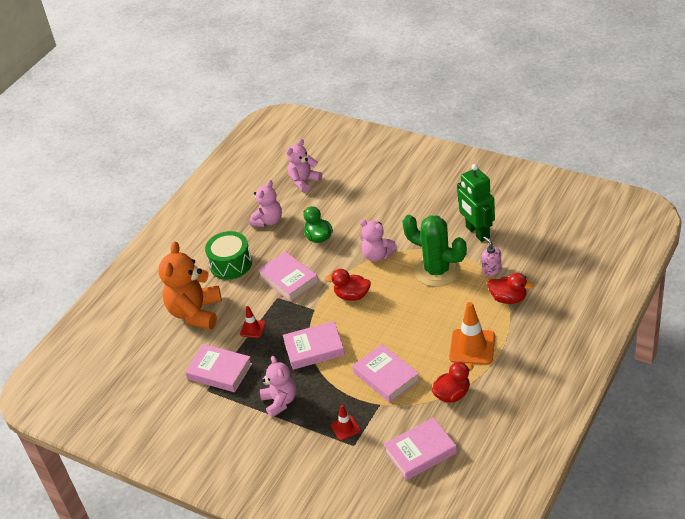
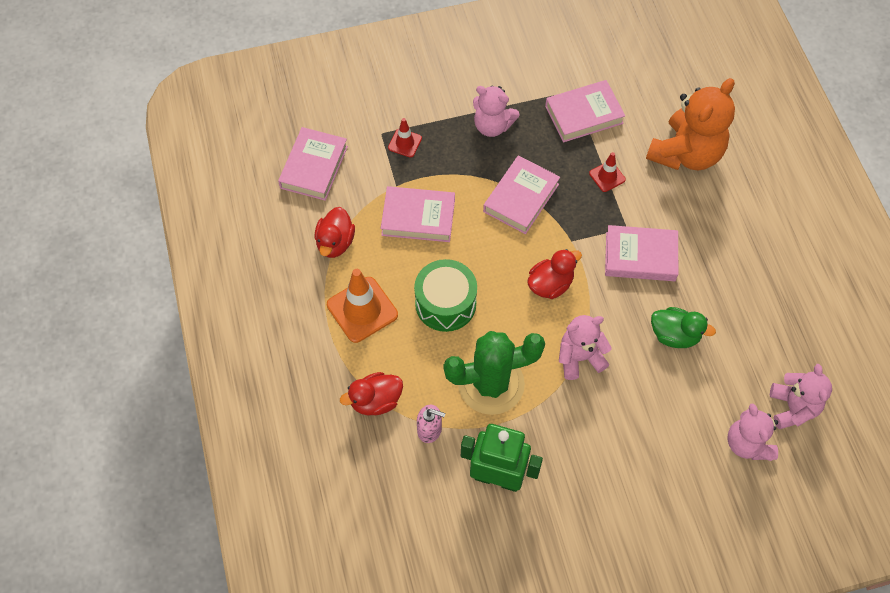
camera: 130 degrees right, 20 degrees up
orange teddy bear [159,241,222,330] -> orange teddy bear turned 75 degrees clockwise [646,78,735,170]
green drum [205,231,252,280] -> green drum moved to [414,259,477,332]
pink teddy bear [249,180,282,227] -> pink teddy bear moved to [727,403,778,461]

